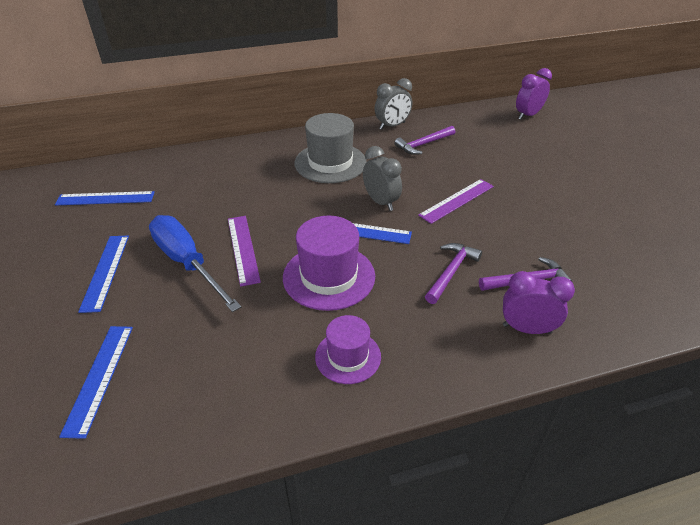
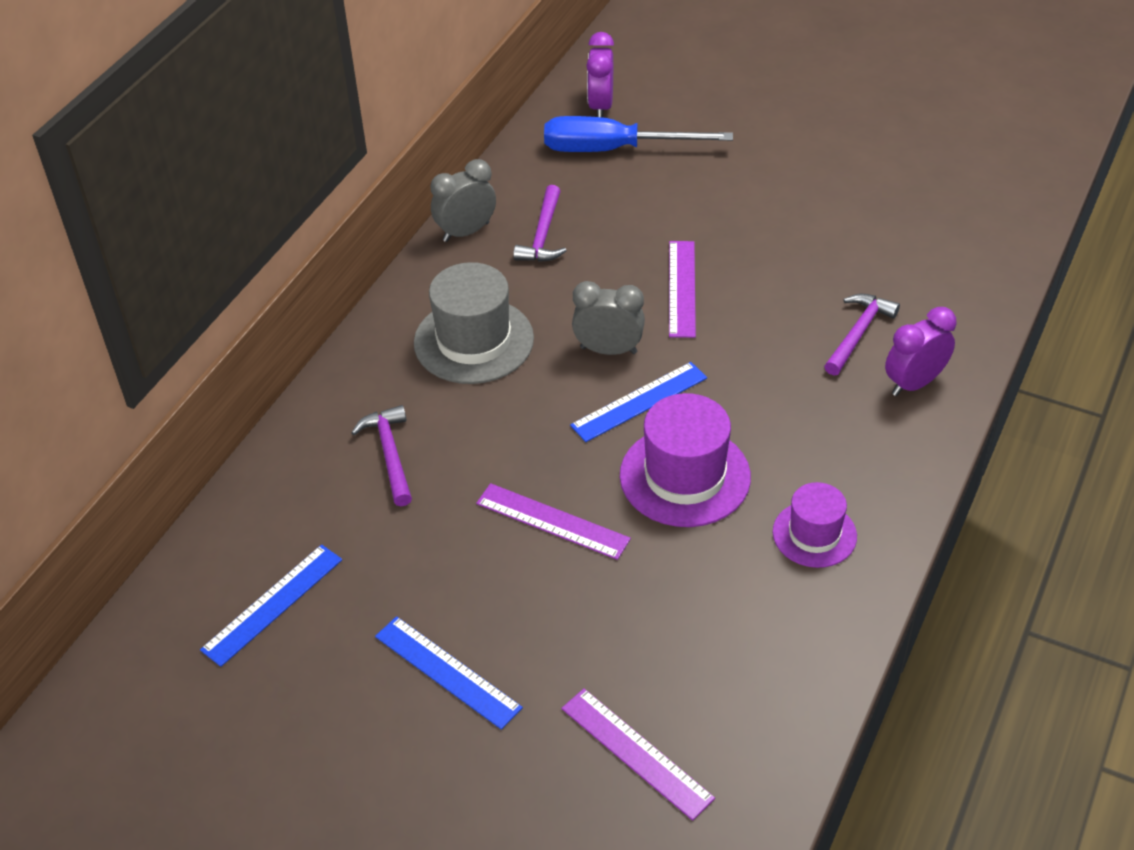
camera: 45 degrees left, 5 degrees up
blue ruler [59,326,133,439] -> purple ruler [561,688,715,821]
blue screwdriver [149,215,241,312] -> blue screwdriver moved to [544,116,733,152]
grey clock [375,78,412,130] -> grey clock turned 135 degrees counterclockwise [431,159,496,242]
purple hammer [425,243,482,304] -> purple hammer moved to [351,405,412,506]

